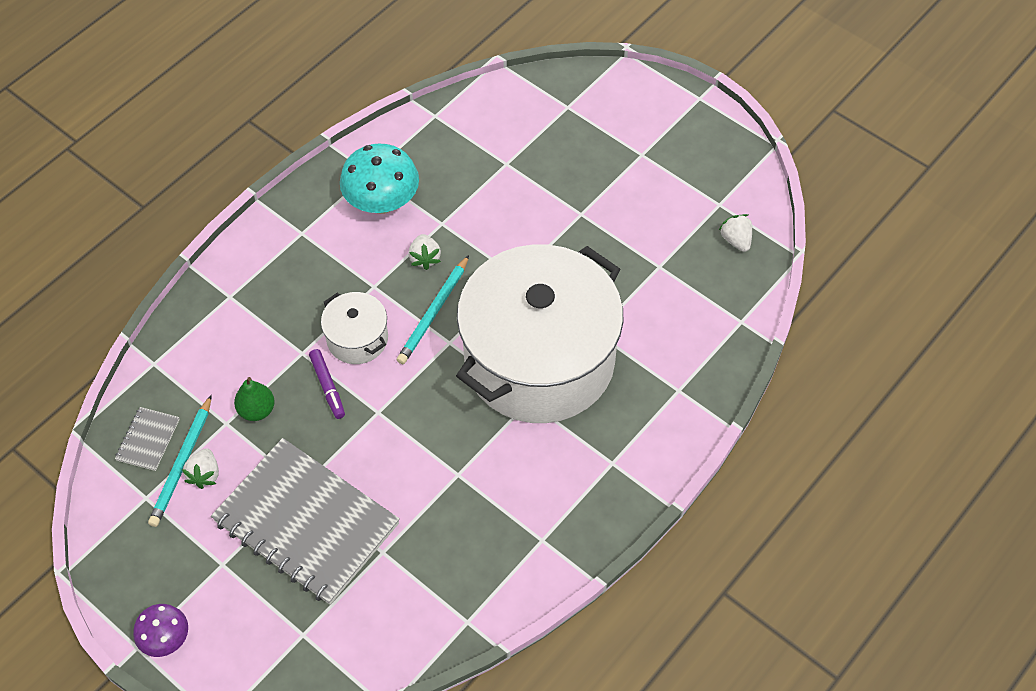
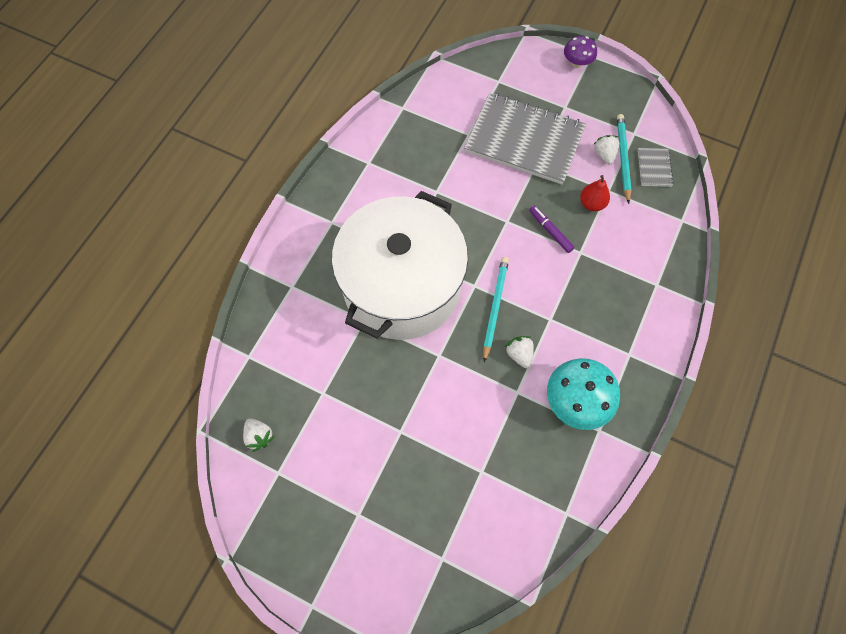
camera: 165 degrees right, 10 degrees up
green pear [234,377,275,421] -> red pear [580,175,610,211]
white pot [321,292,388,364] -> none

